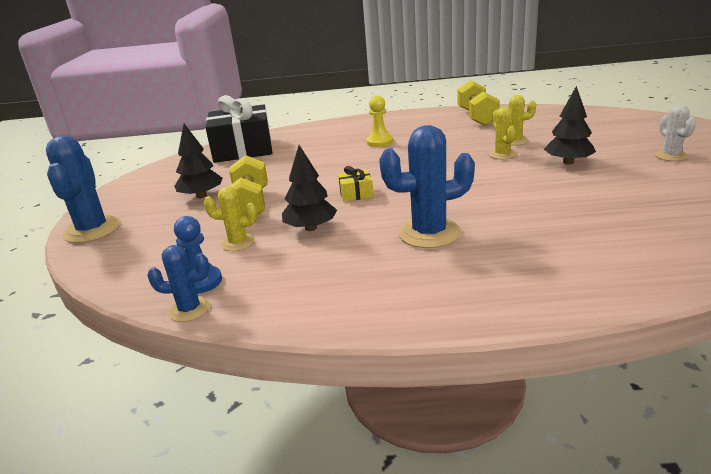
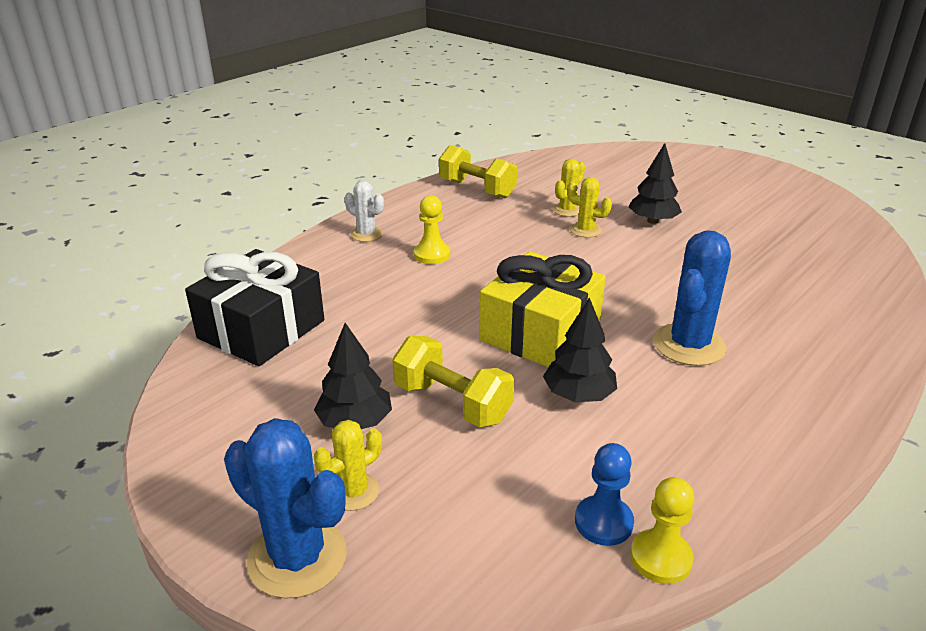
camera: 50 degrees left, 5 degrees up
blue cactus [147,245,210,322] -> yellow pawn [630,477,694,584]
yellow cactus [204,186,257,251] -> yellow cactus moved to [314,420,382,511]
yellow gift [338,166,373,202] -> yellow gift [479,251,605,367], size x2.37
white cactus [655,104,696,161] -> white cactus moved to [345,181,384,242]

